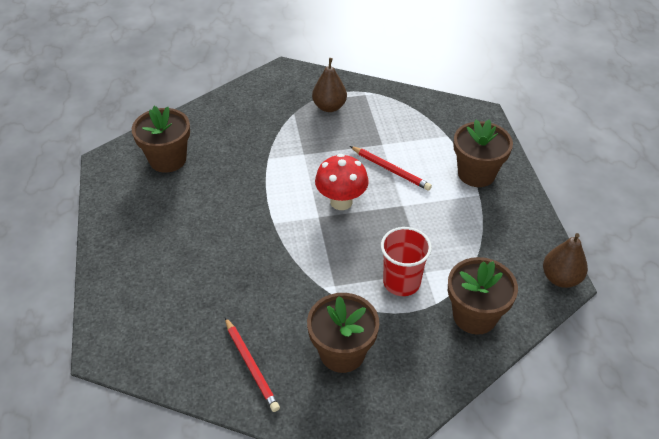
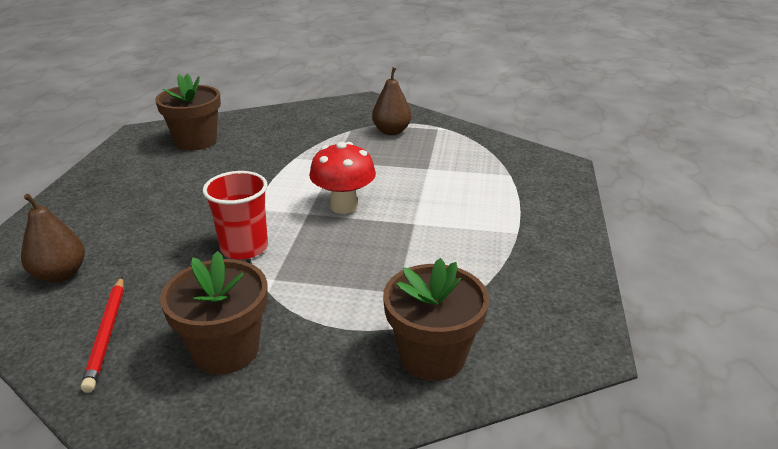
camera: 20 degrees right, 15 degrees down
red pencil [350,146,432,190] -> none
red cup [381,227,432,296] -> red cup moved to [203,171,268,260]
brown flower pot [453,120,513,187] -> none
brown pear [543,233,588,288] -> brown pear moved to [21,194,85,283]

